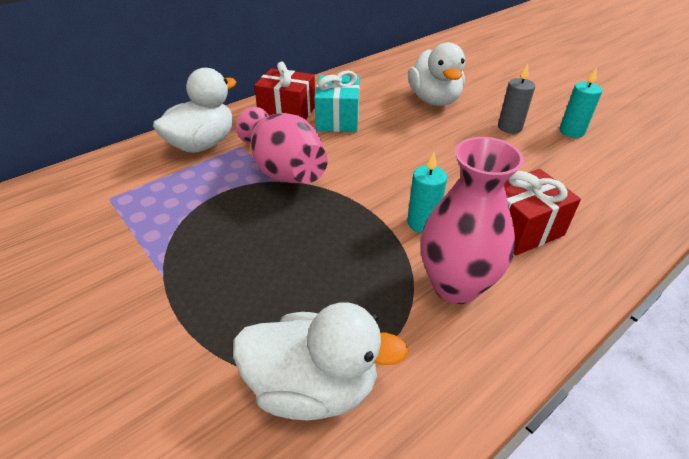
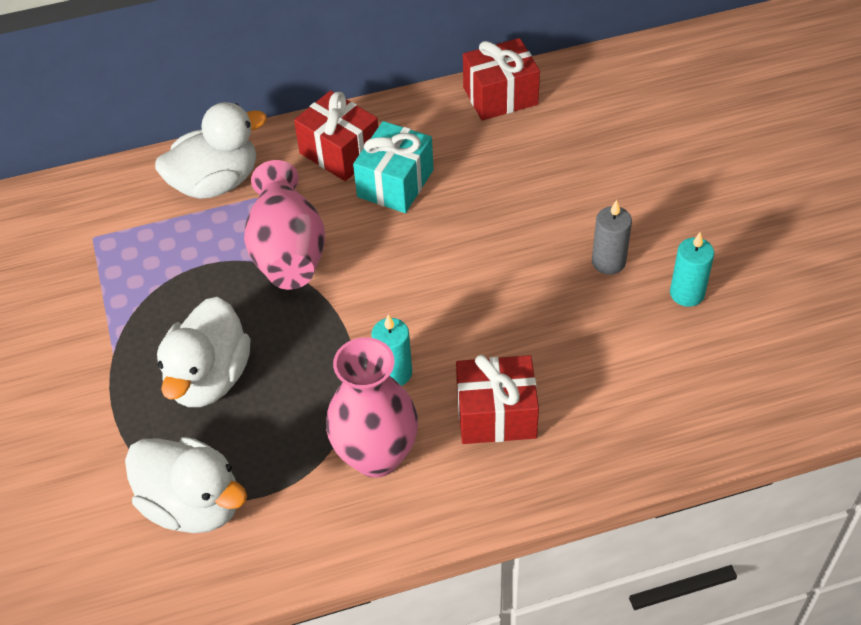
camera: 25 degrees right, 10 degrees up
white duck [408,42,465,106] -> white duck moved to [157,297,250,407]
none -> red gift [463,38,540,120]

